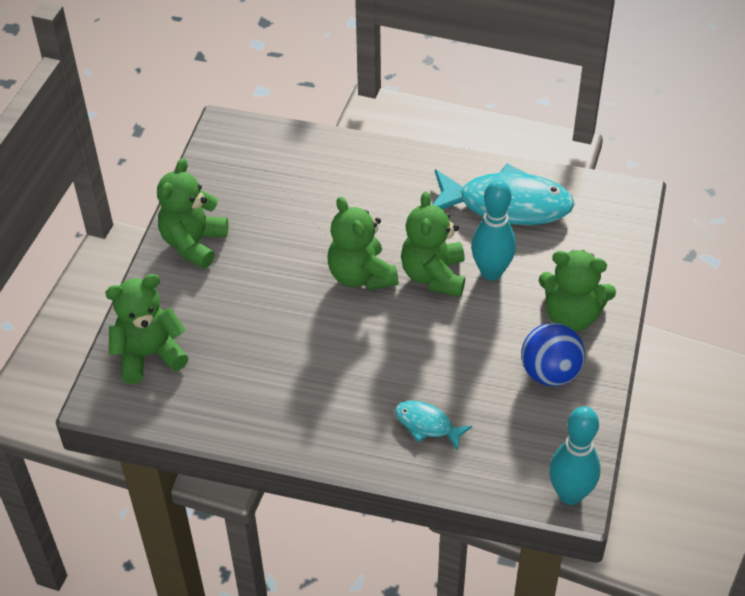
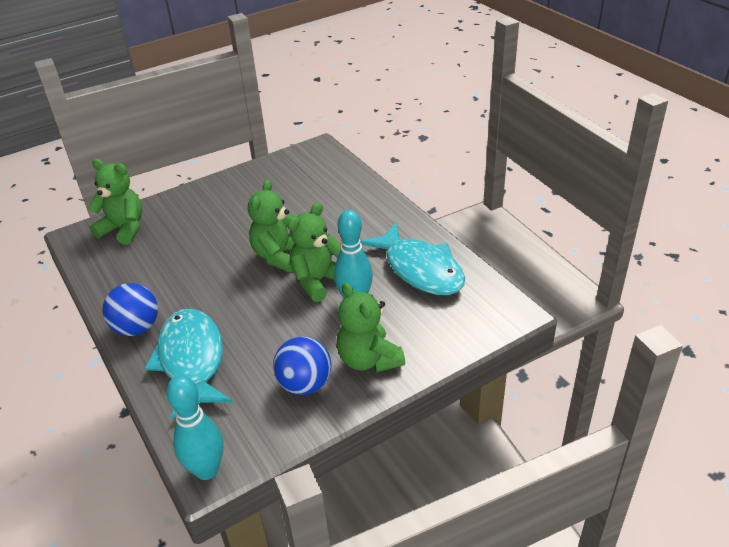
camera: 45 degrees right, 10 degrees down
green teddy bear [157,158,228,269] -> none
turquoise fish [395,401,472,451] -> turquoise fish [145,309,233,419], size x2.09
none -> blue ball [102,283,158,336]

